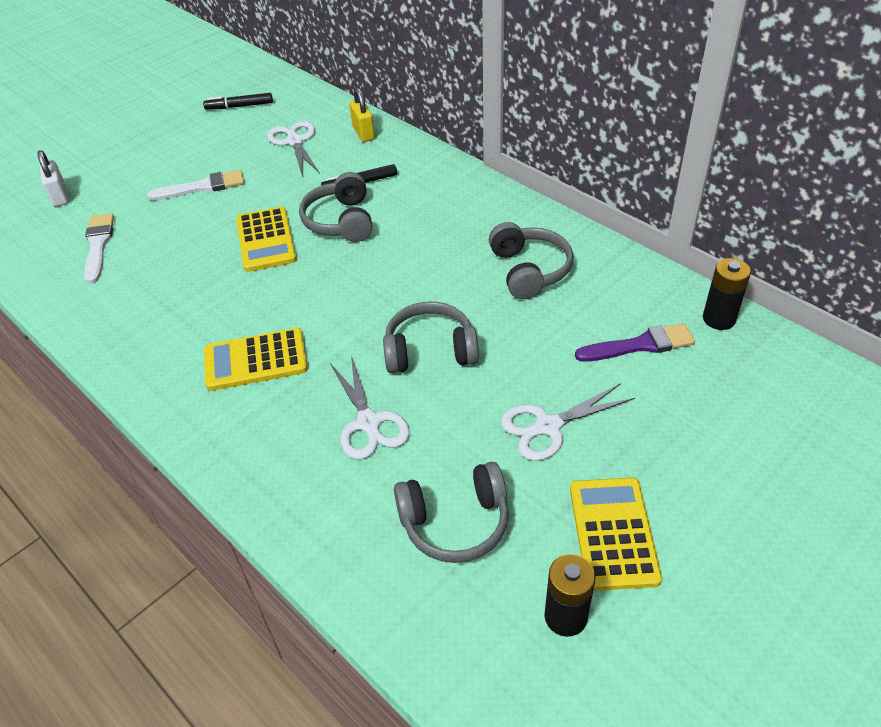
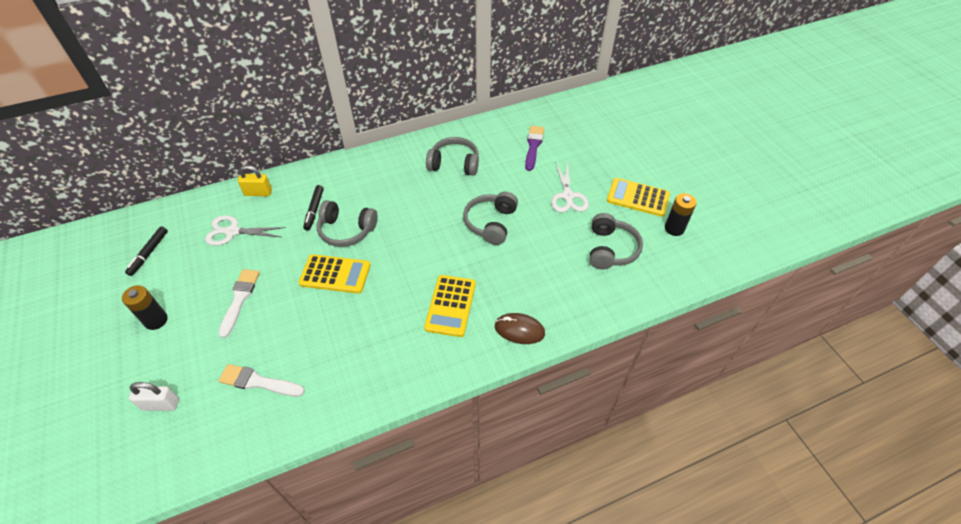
camera: 70 degrees left, 5 degrees up
white scissors [330,356,410,459] -> none
black battery [703,258,751,330] -> black battery moved to [122,285,168,330]
none -> brown mouse [495,313,545,344]

